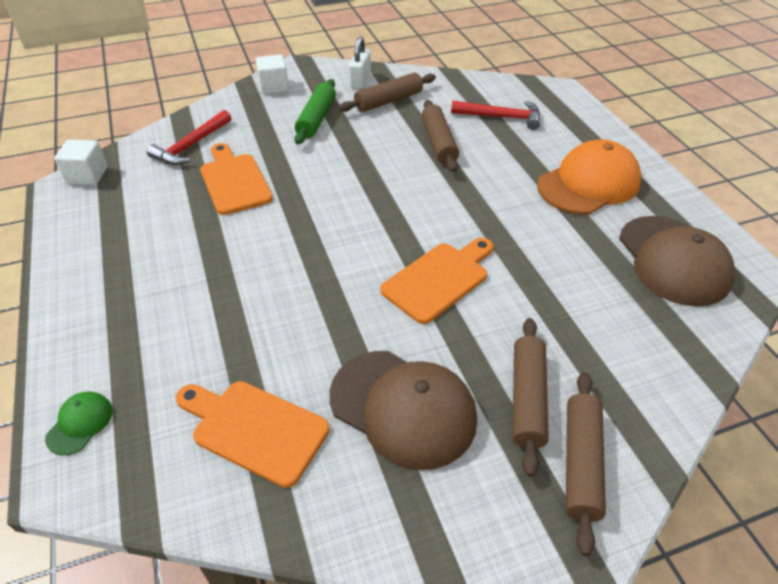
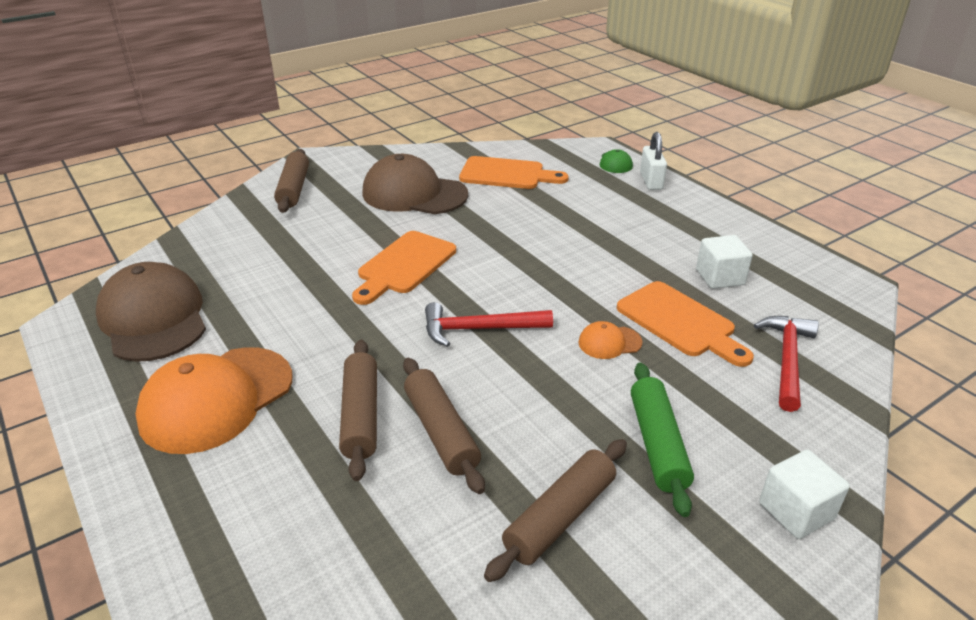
camera: 165 degrees right, 10 degrees down
white cube [54,140,108,185] -> white cube moved to [696,235,753,289]
white padlock [349,37,371,89] -> white padlock moved to [640,132,667,190]
red hammer [451,101,540,130] -> red hammer moved to [425,302,553,347]
brown rolling pin [513,318,549,477] -> brown rolling pin moved to [339,340,377,481]
none -> orange cap [578,321,643,359]

